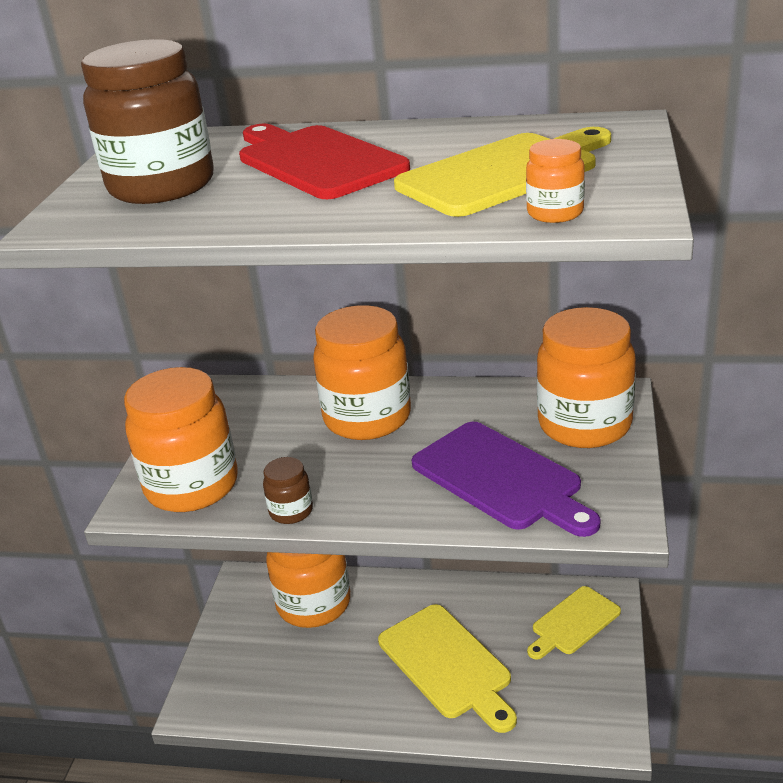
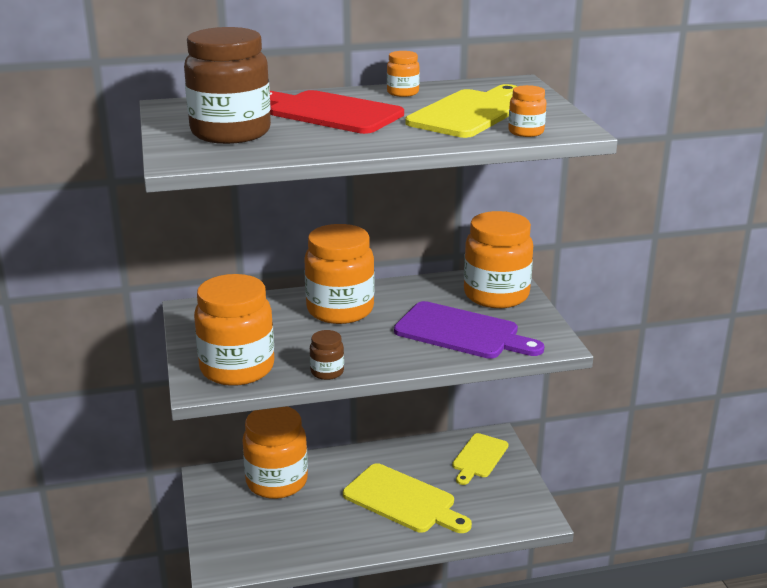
camera: 25 degrees left, 5 degrees down
none -> orange jar [387,51,420,97]

